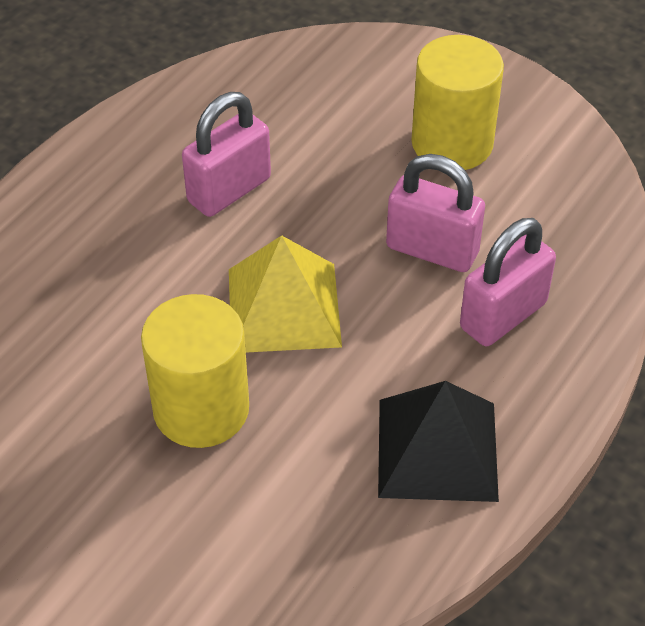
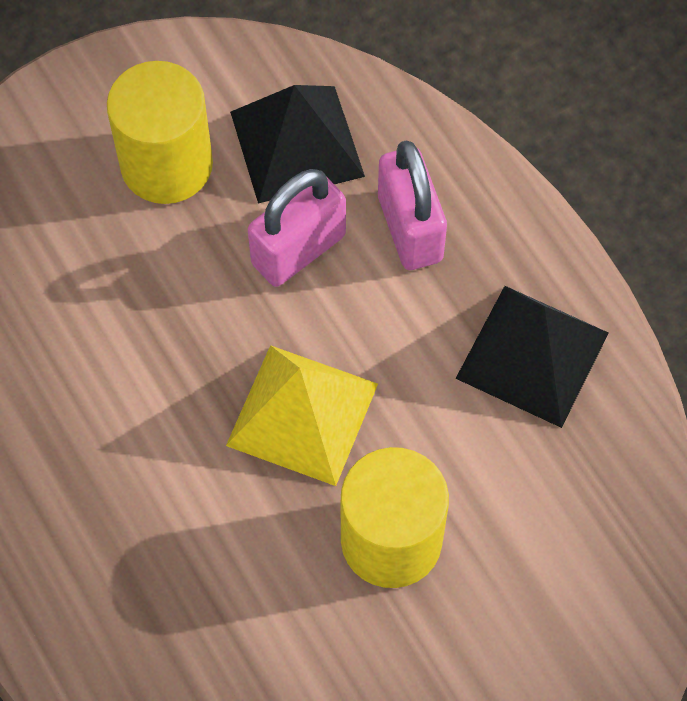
camera: 65 degrees left, 15 degrees up
pink padlock [182,92,271,217] -> none
none -> black pyramid [230,85,365,204]

